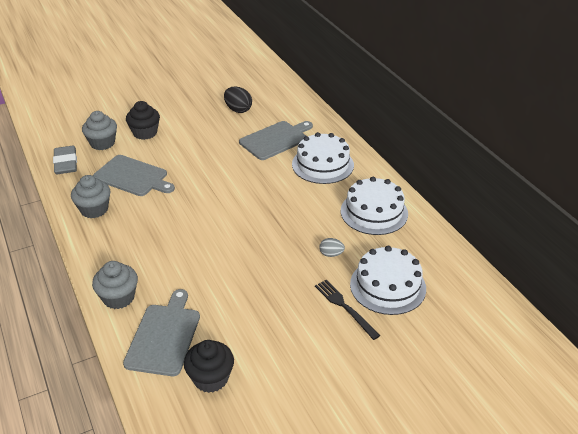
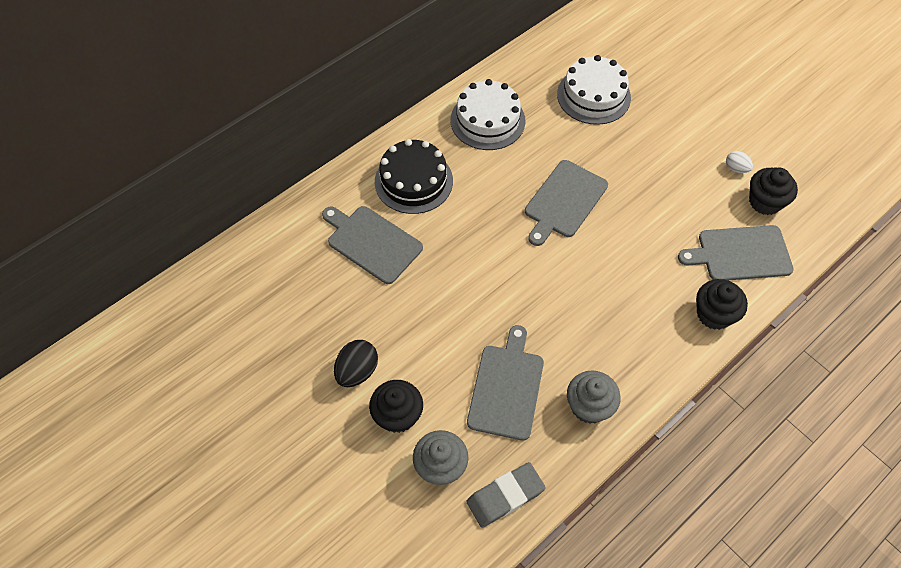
camera: 105 degrees left, 20 degrees up
grey cupcake [92,261,138,309] -> black cupcake [696,279,748,330]
black egg [224,87,252,113] -> black egg moved to [334,340,378,387]
white cake [292,132,354,184] -> black cake [375,139,453,214]
black fork [315,280,380,340] -> none
grey egg [319,238,345,257] -> none
none -> grey cutting board [525,160,608,246]
none -> white egg [726,151,753,173]

